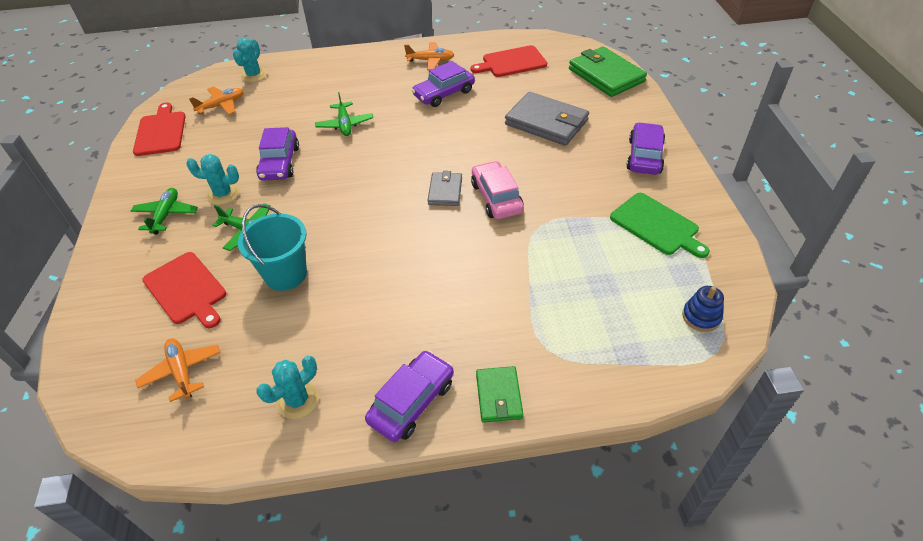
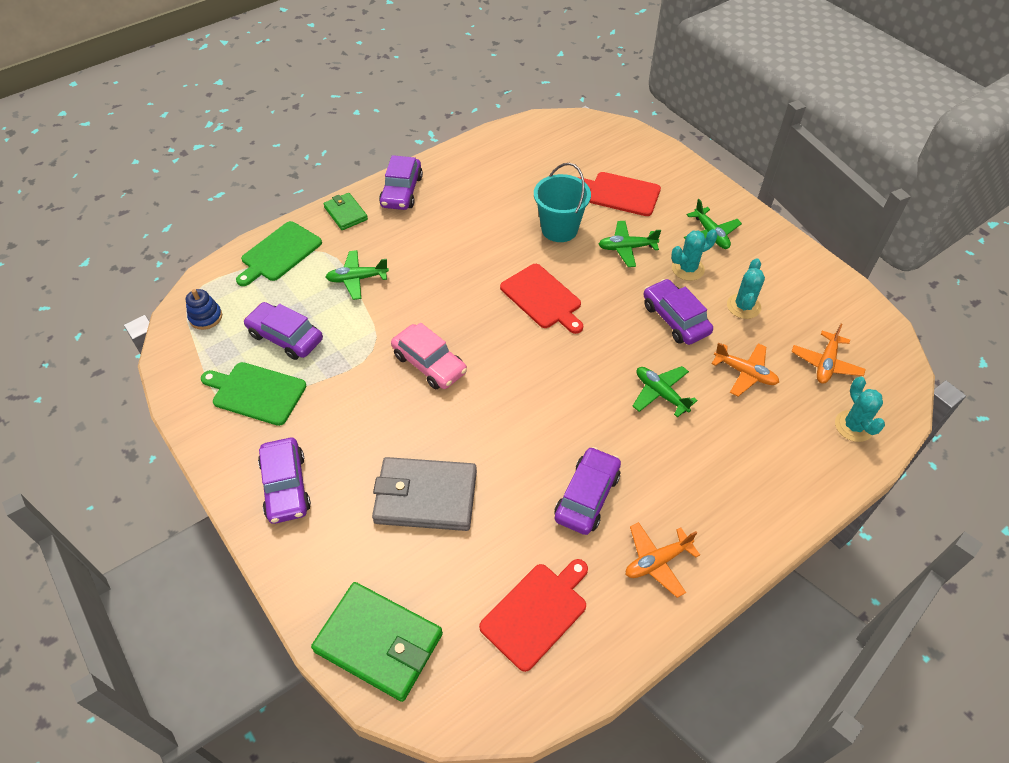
camera: 150 degrees right, 5 degrees up
red cutting board [133,102,186,156] -> red cutting board moved to [500,264,583,334]
orange plane [135,338,221,402] -> orange plane moved to [712,342,779,397]
turquoise cactus [256,355,319,419] -> turquoise cactus moved to [727,258,765,319]
grey wallet [428,171,462,206] -> none
none -> green cutting board [236,221,322,286]
none -> purple car [243,302,323,360]
none -> green plane [326,250,389,300]

